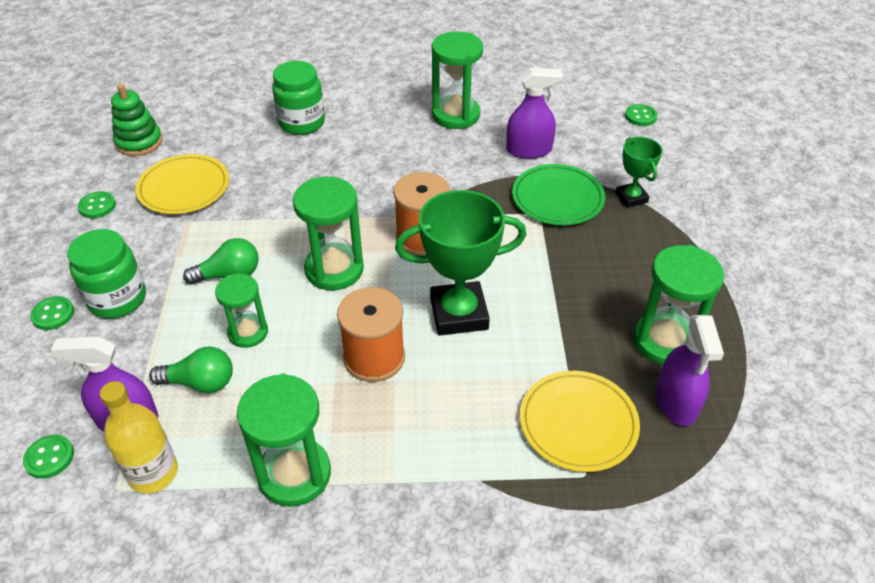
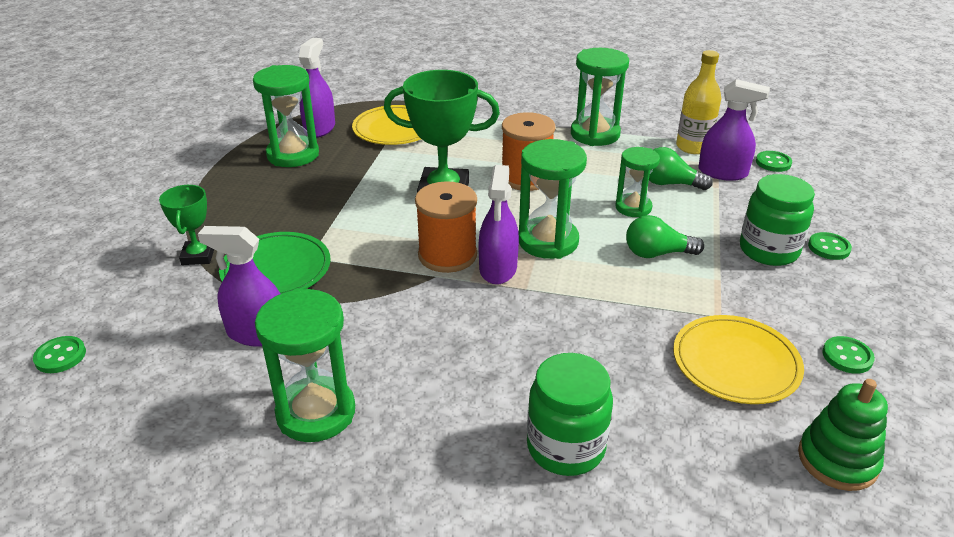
camera: 165 degrees left, 10 degrees down
none -> purple spray bottle [479,165,519,284]

